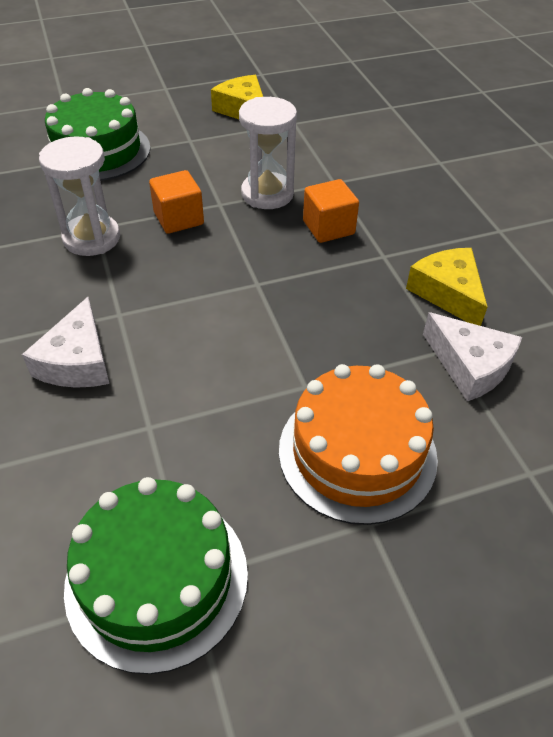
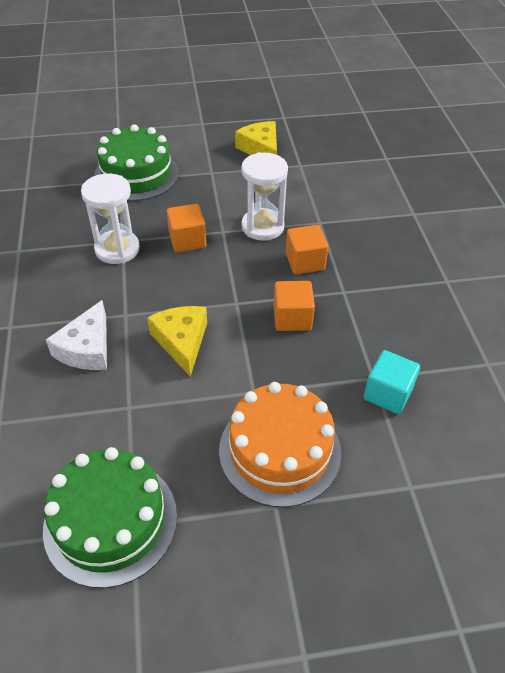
camera: 10 degrees right, 0 degrees up
yellow cheese [406,248,487,326] -> yellow cheese moved to [147,306,207,377]
white cheese [423,312,522,401] -> turquoise cube [364,350,420,414]
none -> orange cube [274,281,315,331]

